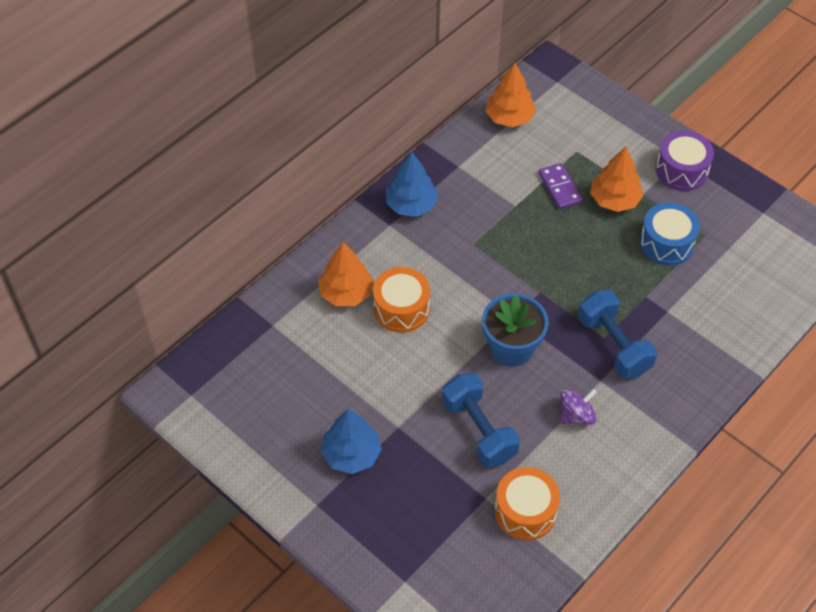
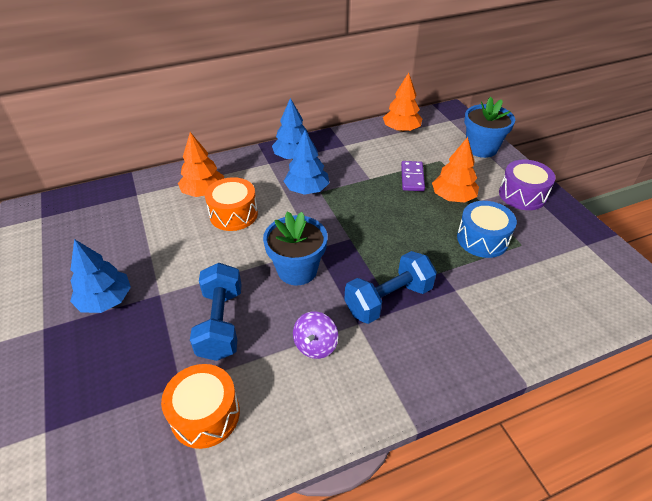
camera: 25 degrees right, 10 degrees down
purple spinning top [561,389,597,425] -> purple spinning top turned 120 degrees clockwise [293,311,338,359]
blue dumbbell [578,290,657,379] -> blue dumbbell turned 60 degrees clockwise [344,251,437,324]
none -> blue tree [284,130,329,195]
none -> blue flower pot [464,97,515,158]

